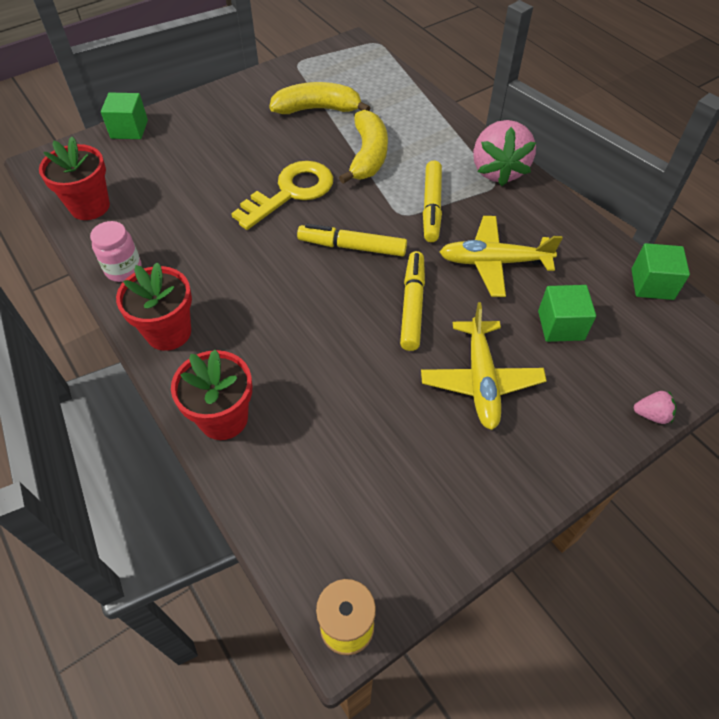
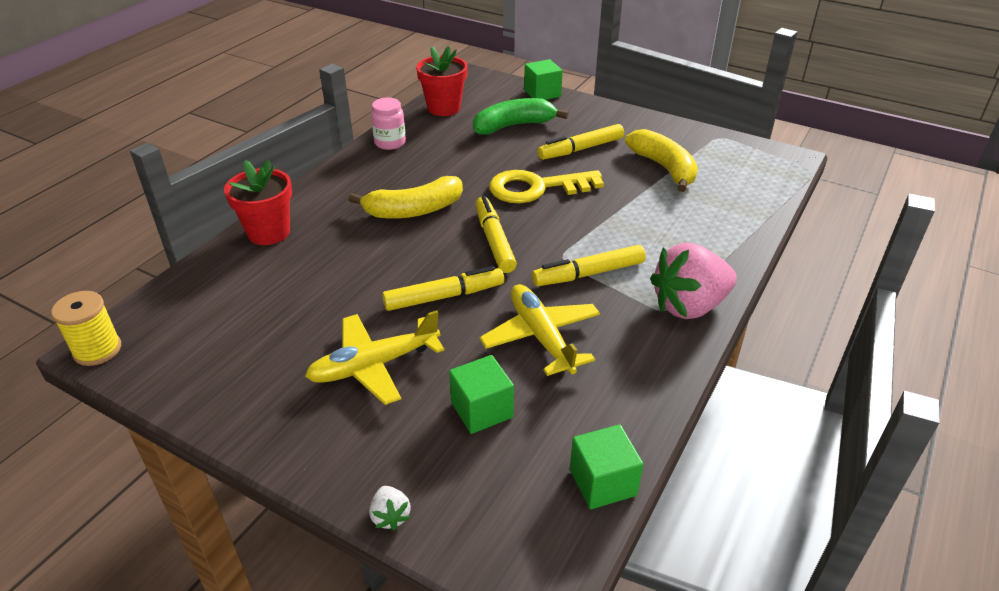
camera: 65 degrees right, 15 degrees down
red flower pot [116,262,192,351] -> none
yellow key [231,161,333,230] -> yellow key turned 150 degrees clockwise [489,170,604,203]
yellow banana [339,110,388,184] -> yellow banana moved to [349,176,463,219]
pink strawberry [634,390,676,424] -> white strawberry [369,486,411,531]
none -> green banana [473,98,569,135]
none -> yellow marker [538,124,624,160]

